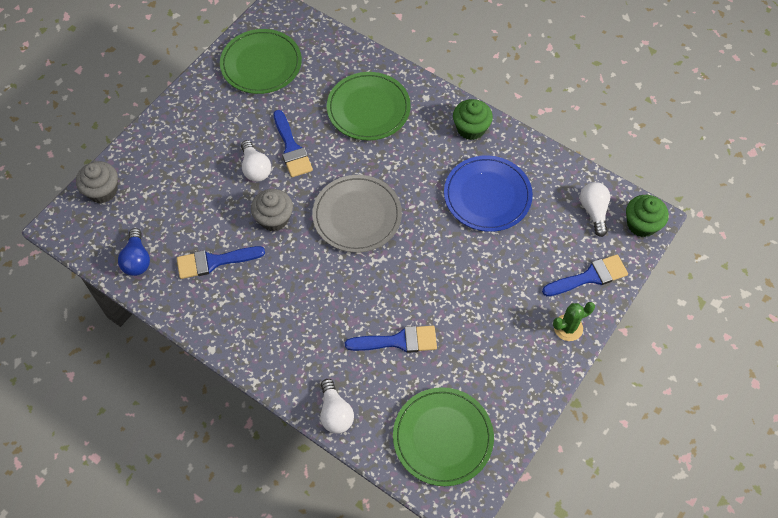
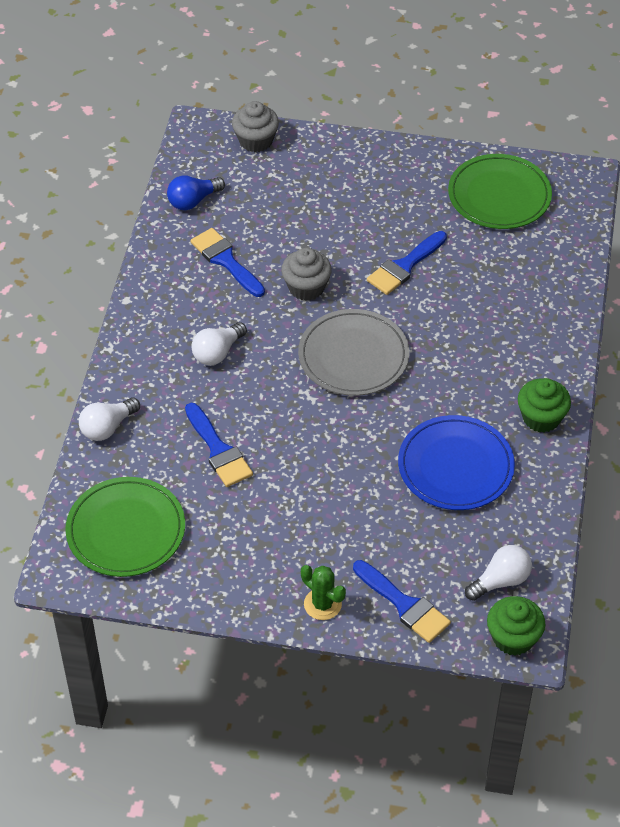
camera: 65 degrees right, 10 degrees down
white light bulb [241,140,271,182] -> white light bulb moved to [191,322,247,365]
green plate [327,72,411,140] -> none

